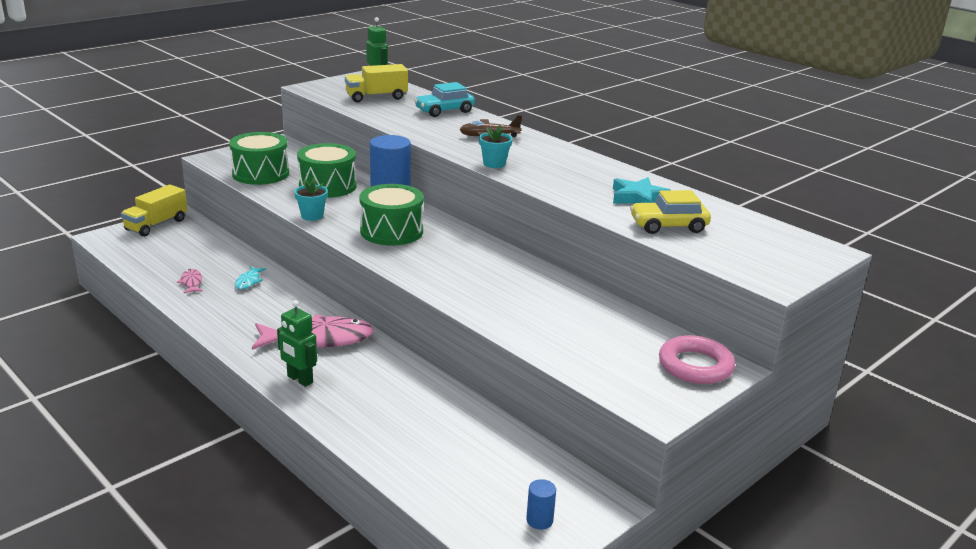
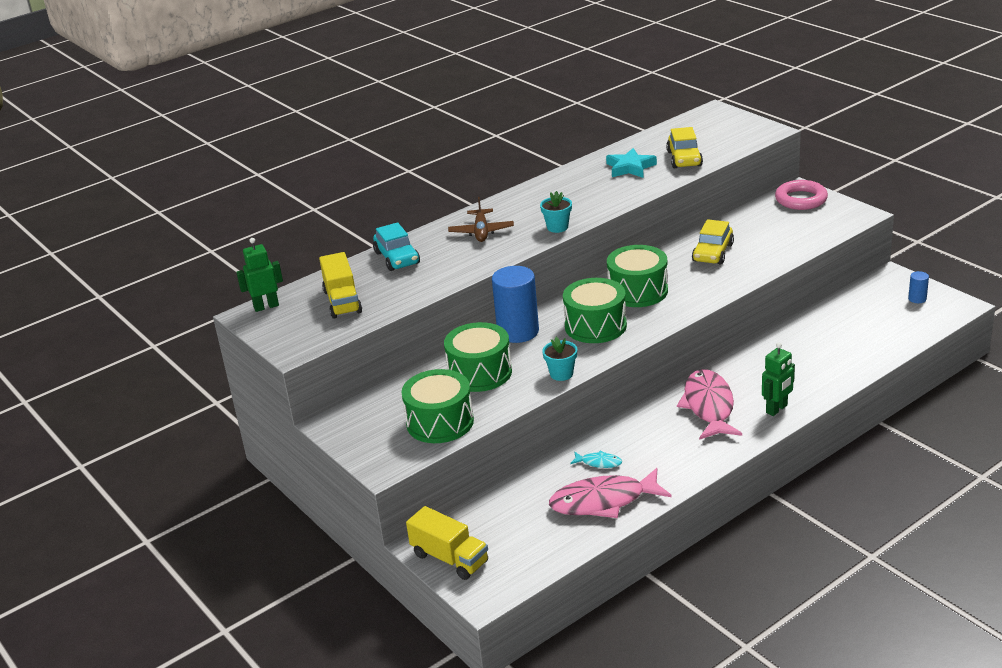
camera: 80 degrees left, 5 degrees up
pink fish [177,269,203,294] -> pink fish [549,468,672,518], size x2.26
none -> green drum [607,245,668,307]
none -> yellow car [692,219,734,264]

